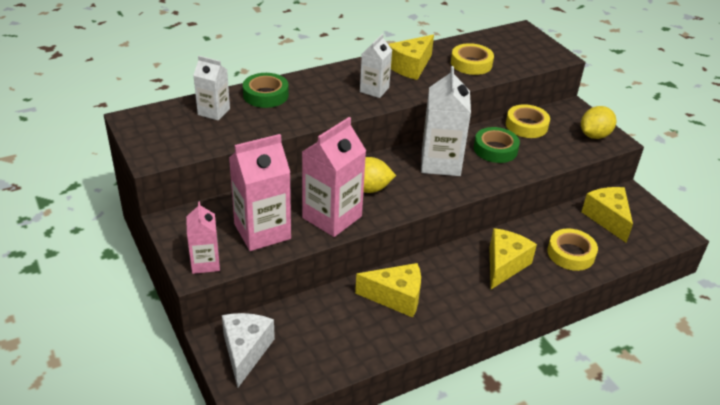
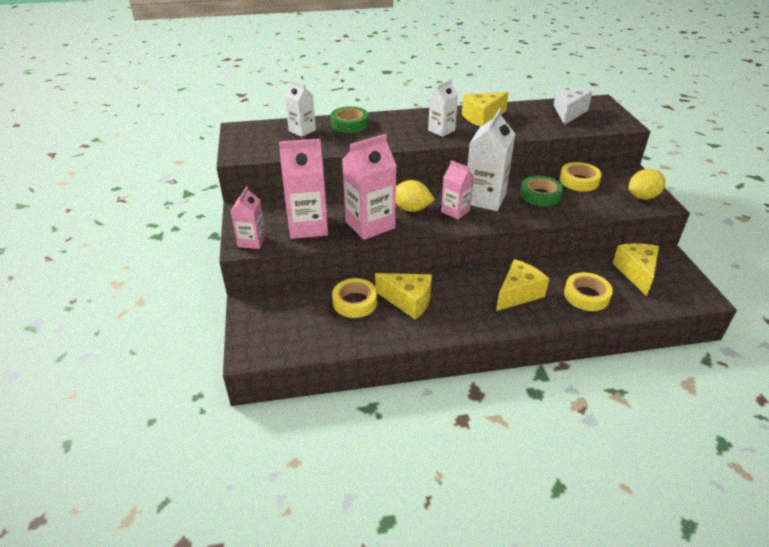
camera: 20 degrees right, 0 degrees up
white cheese [222,313,275,388] -> white cheese moved to [554,86,593,125]
yellow tape [451,43,494,75] -> yellow tape moved to [332,278,378,318]
none -> pink carton [441,160,474,220]

